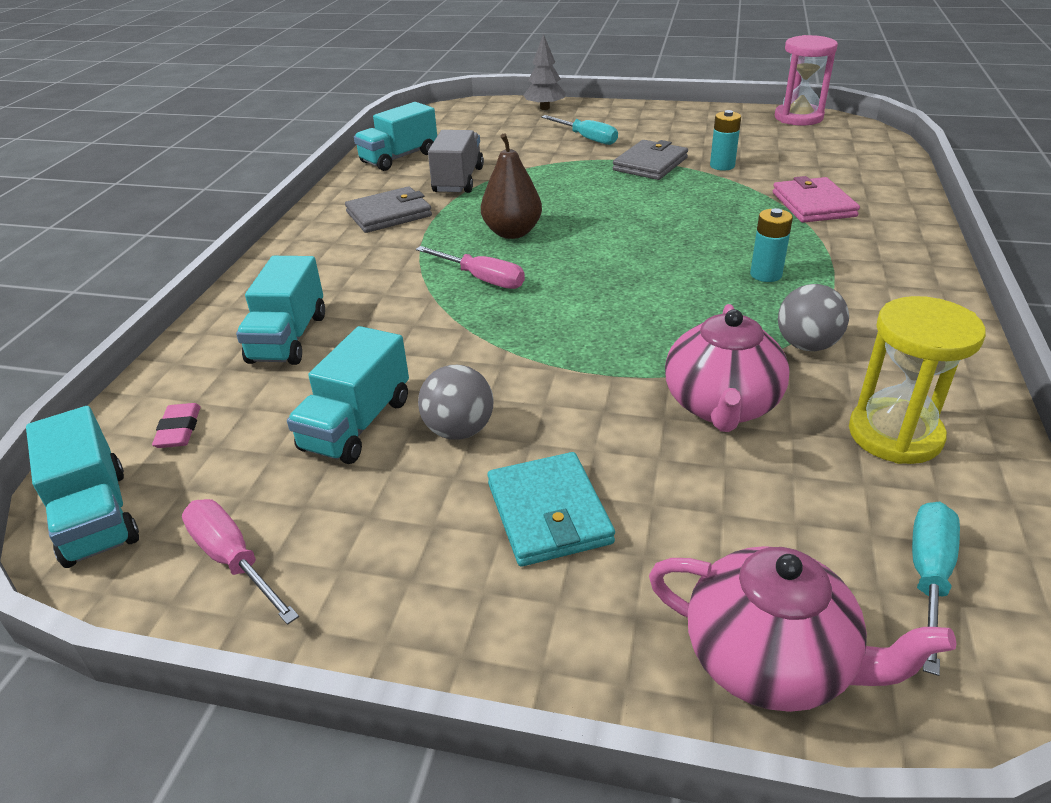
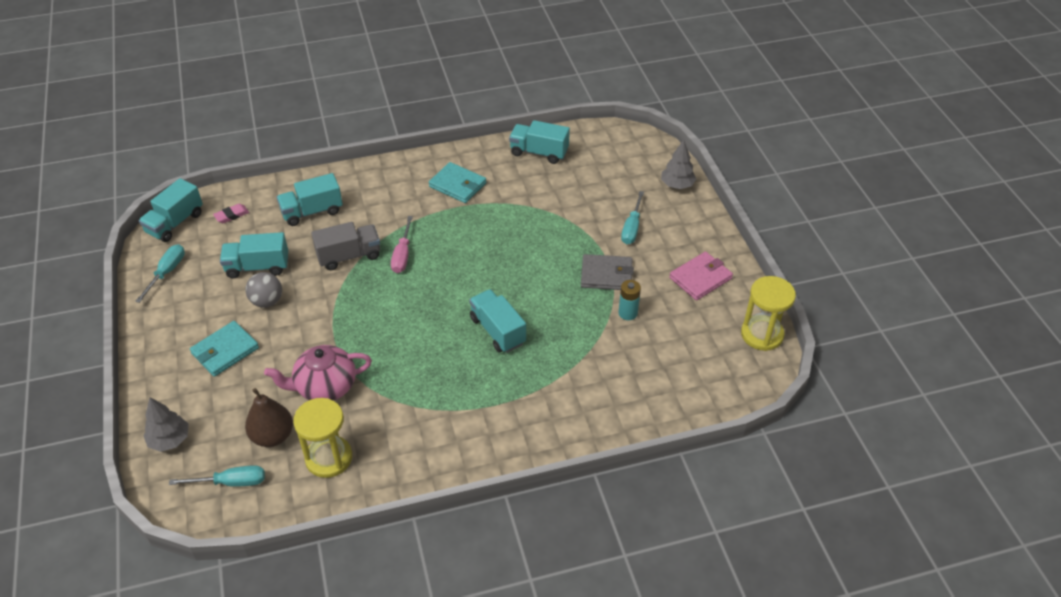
camera: 60 degrees right, 10 degrees up
pink screwdriver [182,499,299,625] -> turquoise screwdriver [135,244,185,303]
grey wallet [345,186,432,233] -> turquoise wallet [429,162,486,203]
grey truck [428,130,484,193] -> grey truck moved to [311,222,380,270]
brown pear [481,133,542,239] -> brown pear moved to [245,388,293,447]
pink teapot [649,546,956,712] -> grey tree [144,398,188,452]
turquoise battery [750,208,793,282] -> none
pink wallet [773,176,860,223] -> pink wallet moved to [669,252,733,301]
pink hourglass [775,35,838,126] -> yellow hourglass [741,276,796,351]
grey ball [778,284,849,351] -> none
none -> turquoise truck [469,289,526,353]

